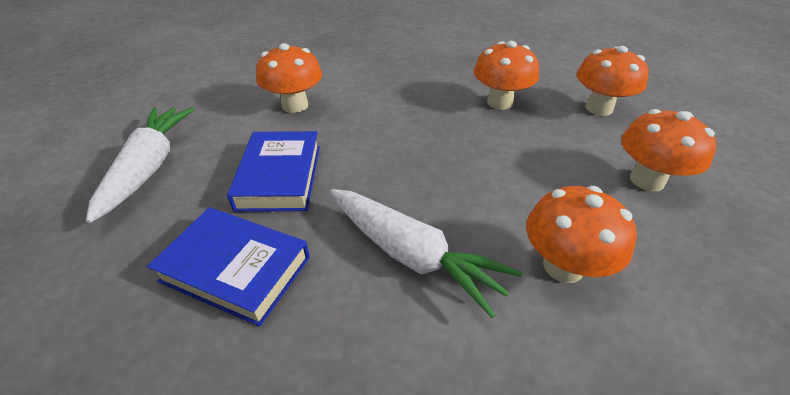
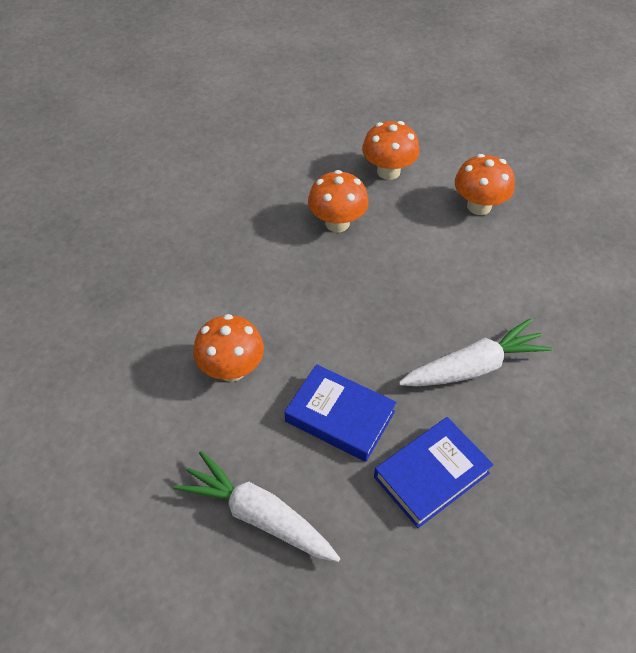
camera: 60 degrees left, 10 degrees up
orange mushroom [526,186,637,283] -> none

